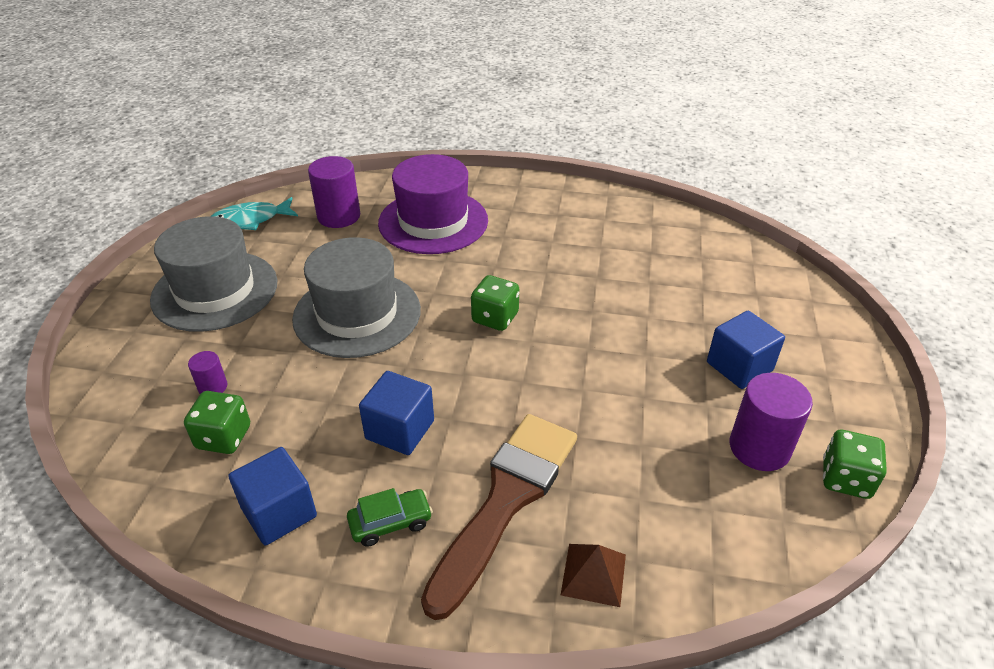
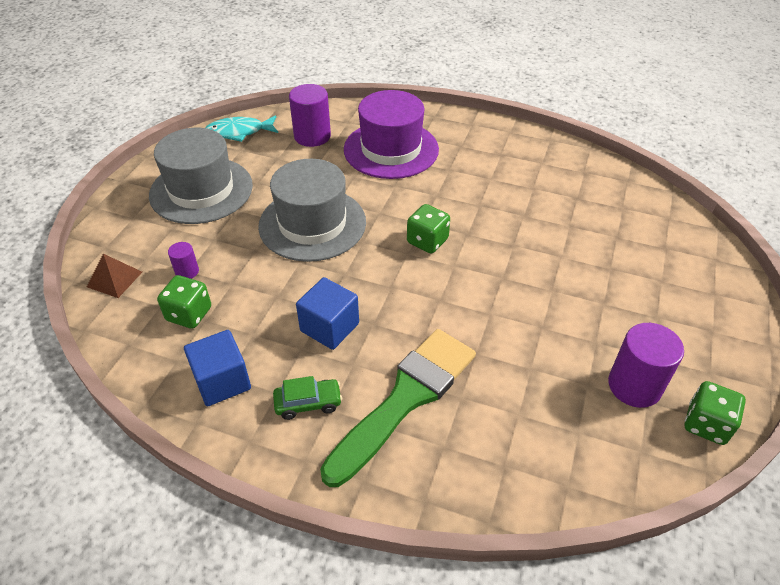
camera: 10 degrees right, 5 degrees up
brown brush [421,414,577,620] -> green brush [320,329,476,487]
brown pyramid [561,544,626,607] -> brown pyramid moved to [87,254,142,298]
blue cube [707,311,785,389] -> none

